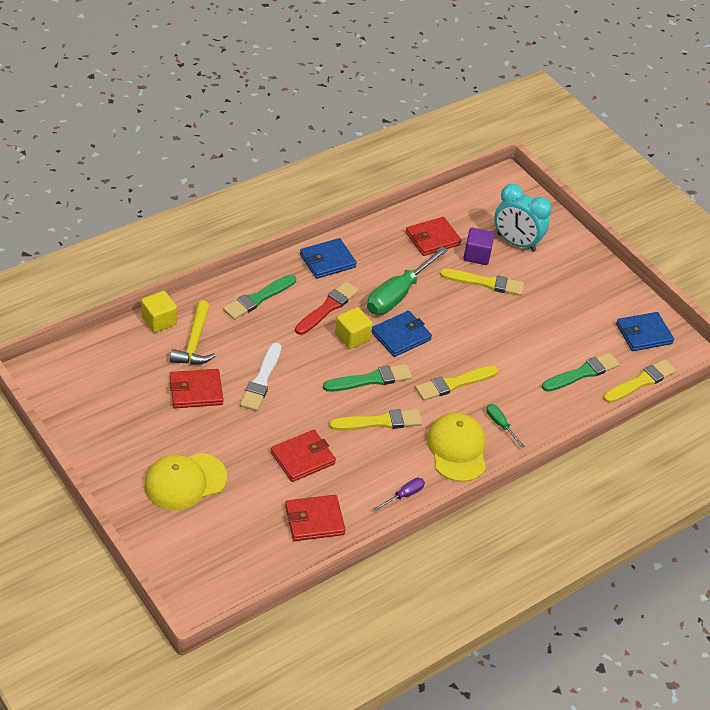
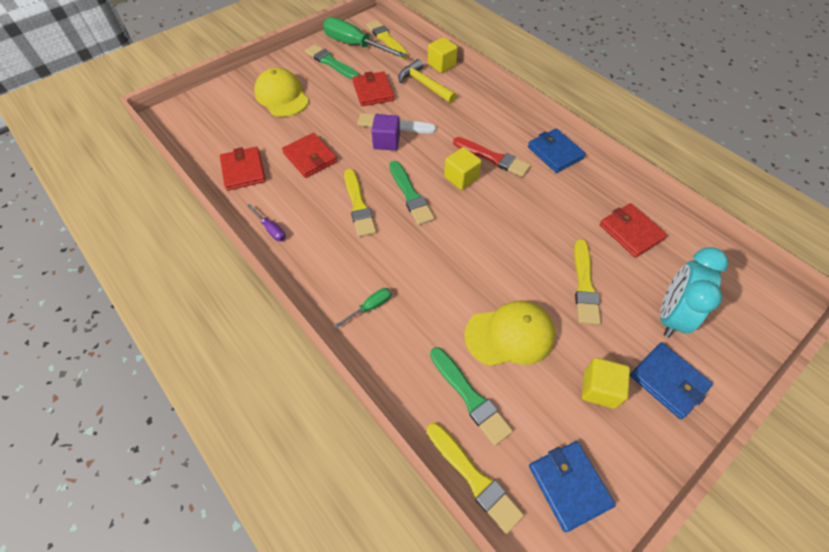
camera: 90 degrees right, 10 degrees up
yellow hammer [170,300,215,365] -> yellow hammer turned 45 degrees clockwise [398,59,457,103]
green brush [223,274,296,320] -> green brush moved to [305,44,359,79]
green screwdriver [367,246,448,315] -> green screwdriver moved to [323,17,406,58]
blue wallet [371,311,432,357] -> blue wallet moved to [630,342,713,419]
yellow brush [415,366,498,401] -> yellow brush moved to [366,20,408,59]
yellow cap [427,413,486,482] -> yellow cap moved to [464,300,555,366]
purple cube [463,228,494,265] -> purple cube moved to [371,114,400,150]
none -> yellow cube [582,358,630,409]

